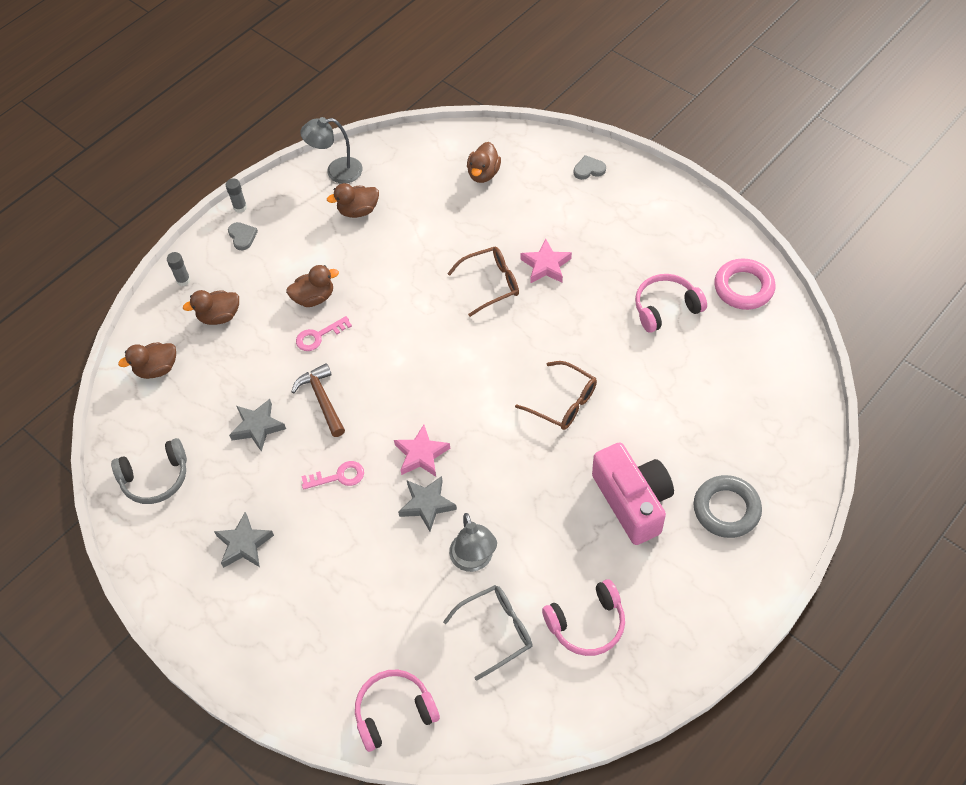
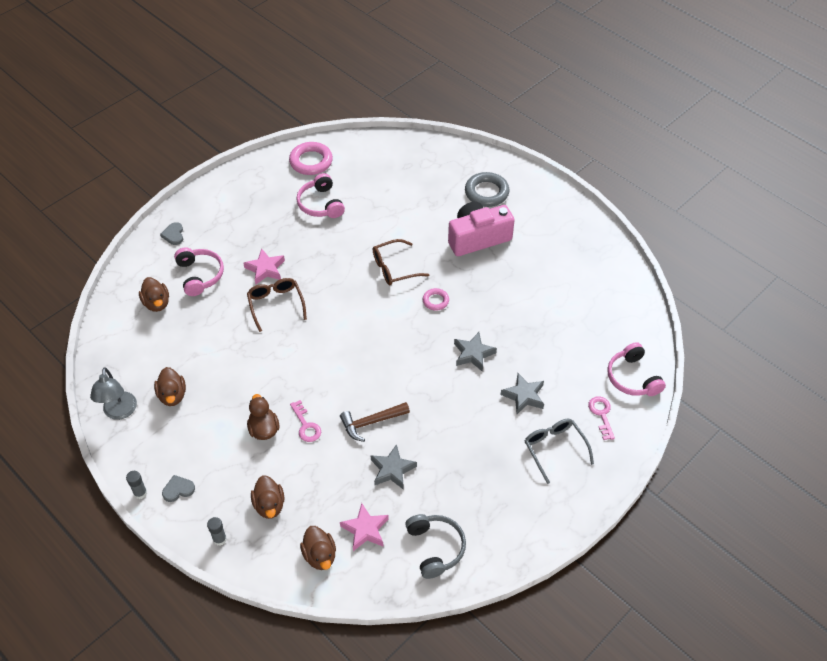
camera: 90 degrees left, 5 degrees down
grey star [214,512,274,568] -> grey star moved to [501,373,544,414]
pink key [301,461,364,490] -> pink key moved to [588,396,615,440]
pink star [394,424,450,477] -> pink star moved to [340,503,389,551]
grey glasses [443,585,533,681] -> grey glasses moved to [525,418,594,484]
grey lamp [449,513,497,572] -> none
brown duck [467,142,501,183] -> brown duck turned 45 degrees clockwise [139,277,169,312]
brown glasses [515,361,597,430] -> brown glasses turned 150 degrees counterclockwise [373,239,429,285]
pink headphones [542,579,625,656] -> pink headphones moved to [174,247,224,296]
none -> pink ring [423,288,449,311]

